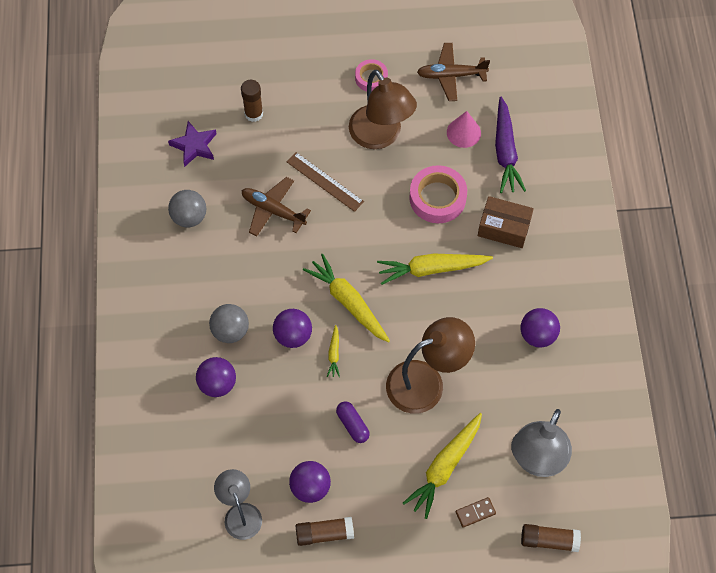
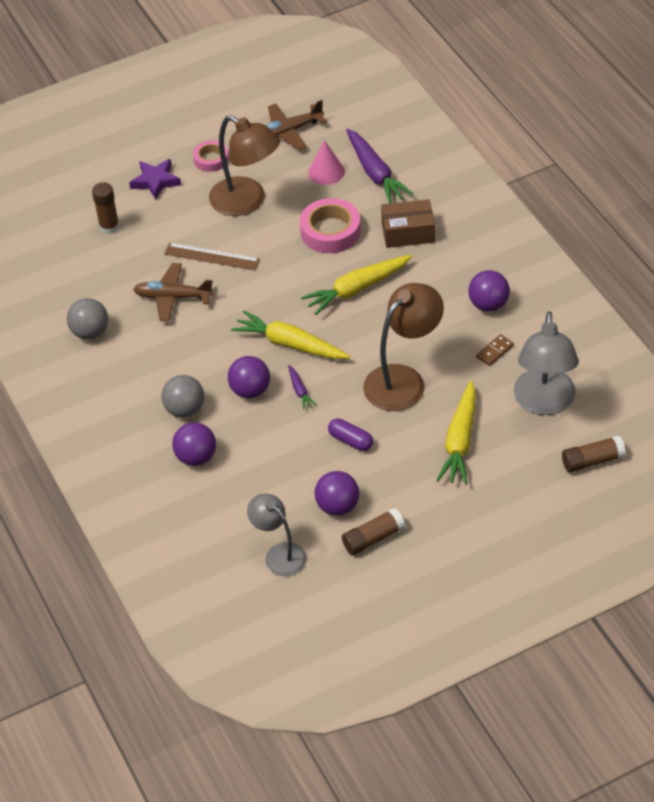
camera: 20 degrees left, 15 degrees down
purple star [168,121,217,167] -> purple star moved to [129,159,181,200]
yellow carrot [327,325,340,377] -> purple carrot [288,365,316,409]
brown domino [455,497,496,528] -> brown domino moved to [476,334,514,366]

